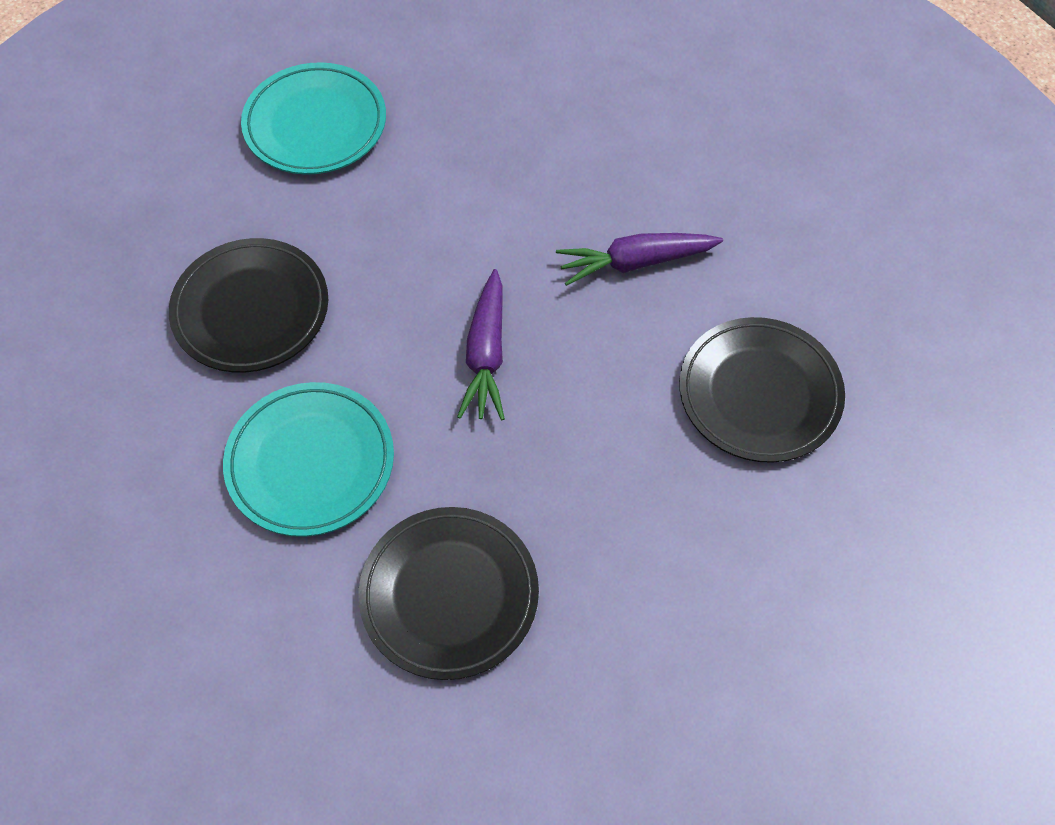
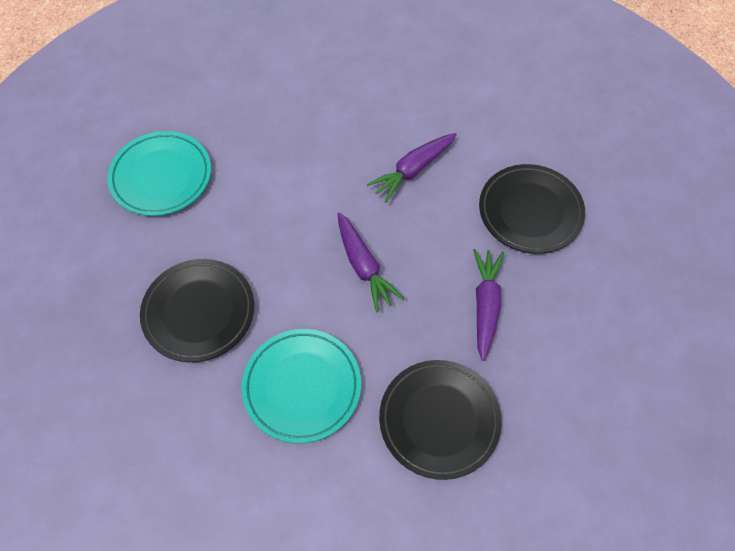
camera: 30 degrees left, 0 degrees up
none -> purple carrot [473,249,504,361]

